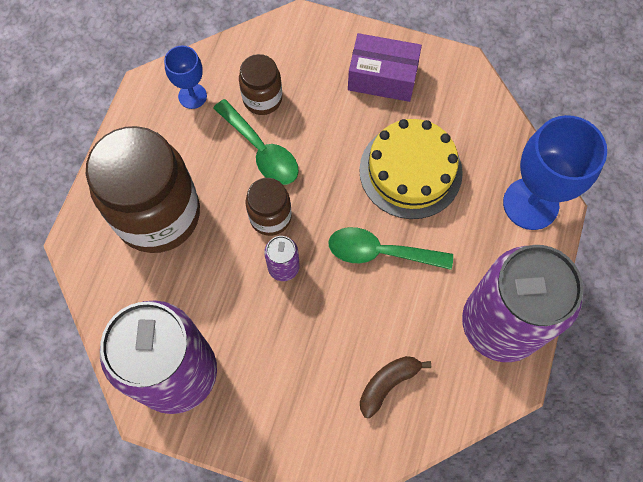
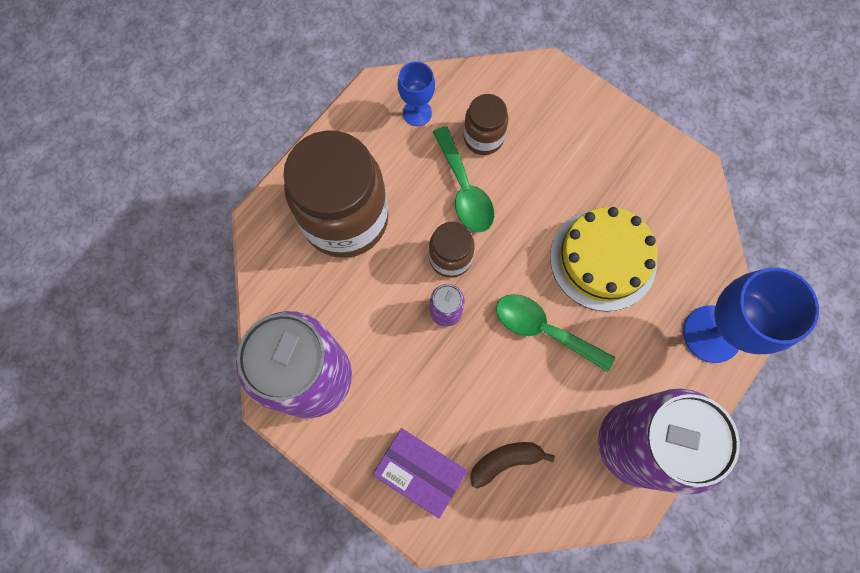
camera: 20 degrees right, 5 degrees up
purple box [348,33,422,102] -> purple box moved to [373,428,467,518]

